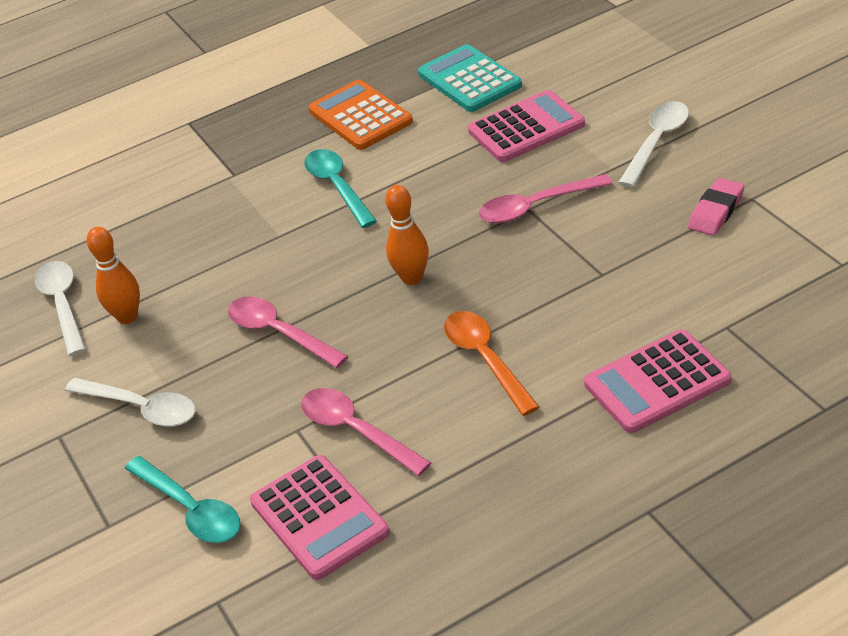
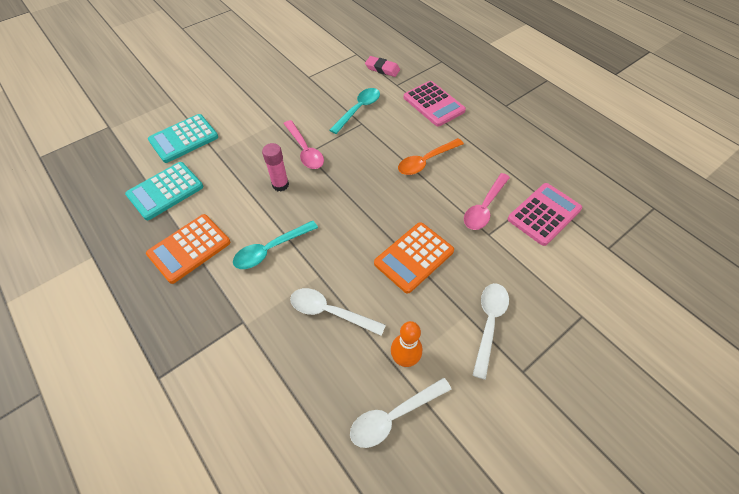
camera: 105 degrees left, 15 degrees up
turquoise spoon [125,456,240,543] -> turquoise spoon moved to [330,88,380,134]
pink spoon [228,296,348,368] -> orange calculator [374,222,454,294]
orange bowling pin [385,185,429,285] -> none
pink calculator [468,90,585,162] -> none
white spoon [618,101,689,187] -> white spoon moved to [290,288,386,336]
pink eraser [688,178,744,236] -> pink eraser moved to [365,56,400,77]
none -> turquoise calculator [148,114,218,163]
none -> pink glue stick [262,143,289,191]

